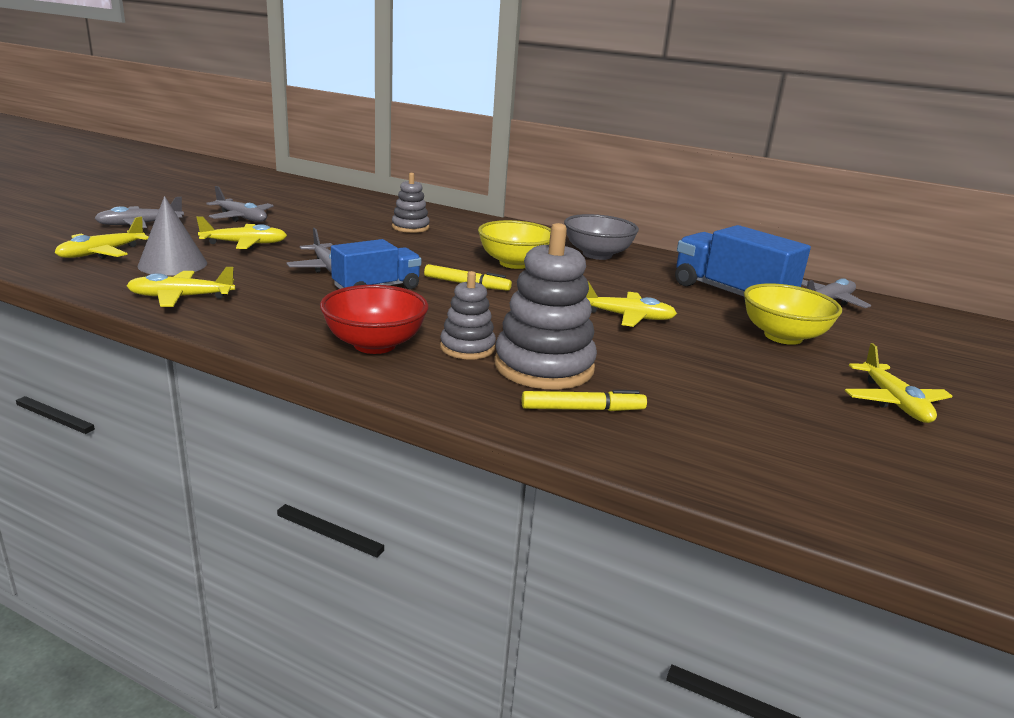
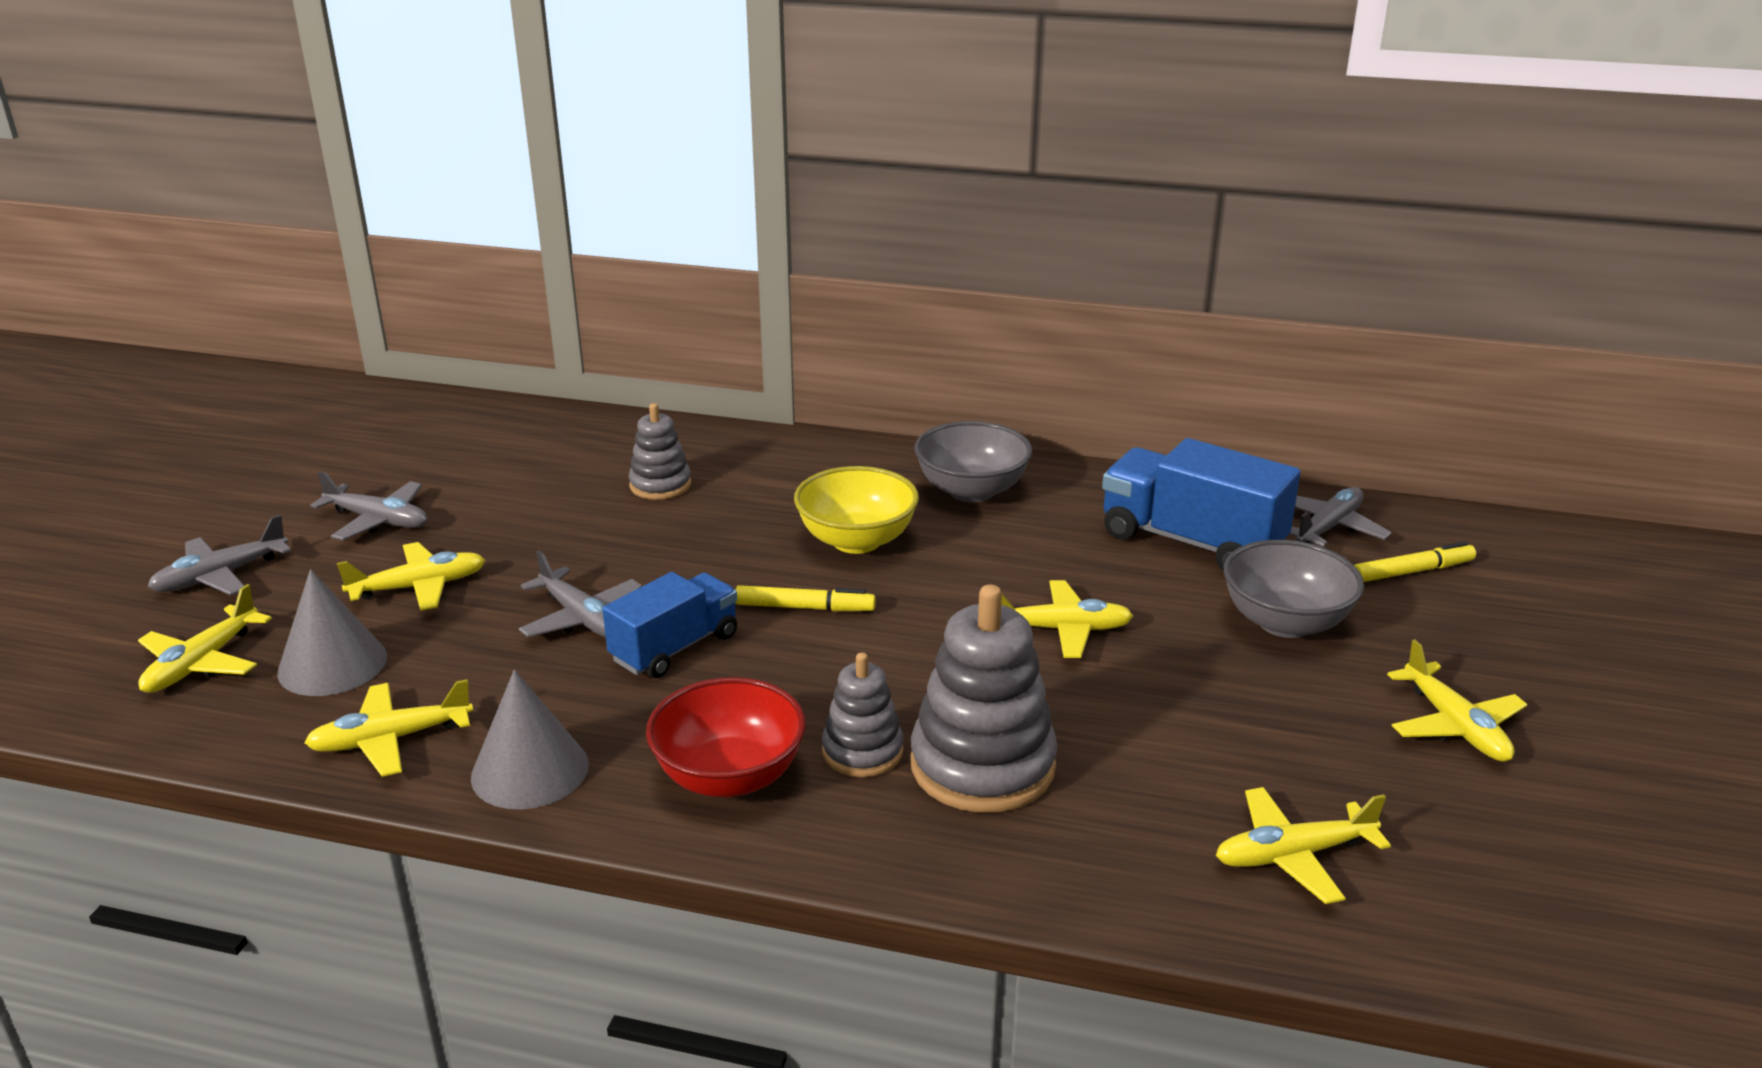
camera: 10 degrees left, 5 degrees up
yellow marker [522,390,647,411] -> yellow marker moved to [1354,541,1476,582]
yellow bowl [744,283,842,345] -> grey bowl [1224,540,1364,638]
none -> grey cone [471,669,589,809]
none -> yellow plane [1216,787,1391,904]

